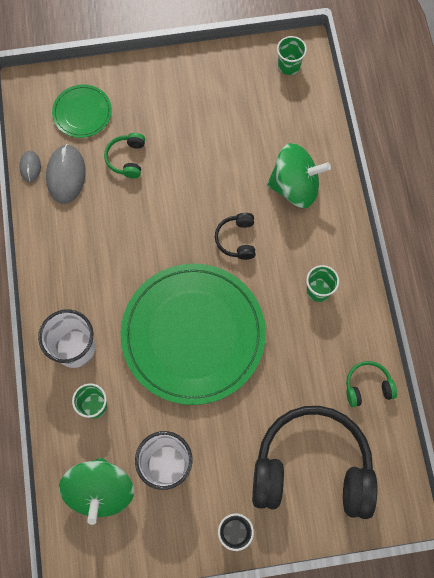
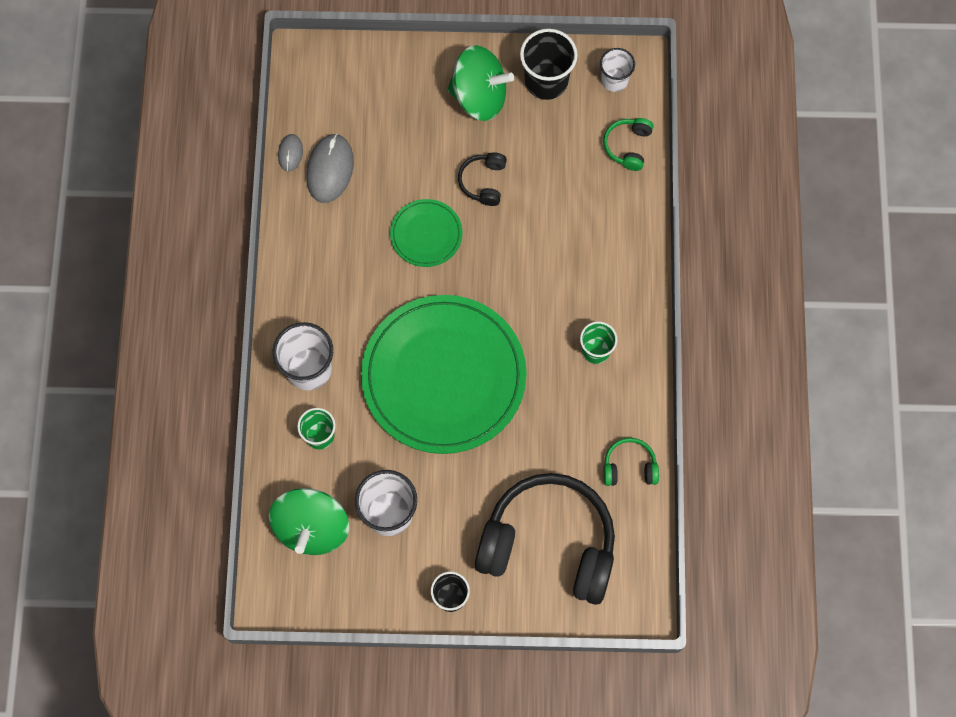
camera: 10 degrees right, 0 degrees up
green plate [52,84,112,138] -> green plate moved to [390,199,462,267]
green headphones [104,133,145,178] -> green headphones moved to [603,118,654,171]
black headphones [215,213,256,260] -> black headphones moved to [458,152,507,206]
green spinning top [267,143,331,208] -> green spinning top moved to [447,45,514,121]
green cup [277,36,307,75] -> white cup [600,48,635,92]
none -> black cup [520,29,578,100]

